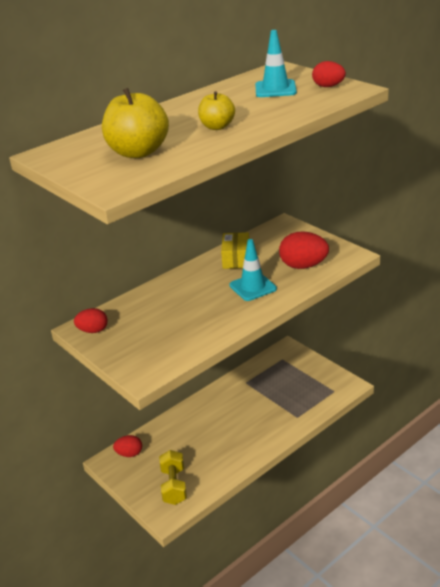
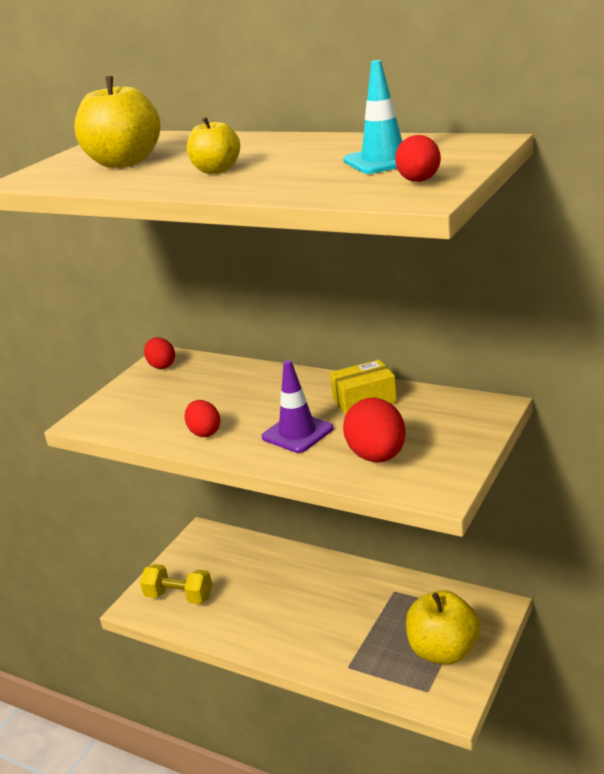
camera: 70 degrees right, 5 degrees down
red egg [113,435,142,457] -> red egg moved to [185,400,221,437]
yellow dumbbell [159,450,187,505] -> yellow dumbbell turned 45 degrees clockwise [140,564,212,604]
turquoise traffic cone [229,239,277,301] -> purple traffic cone [262,360,334,453]
none -> yellow apple [406,590,480,665]

